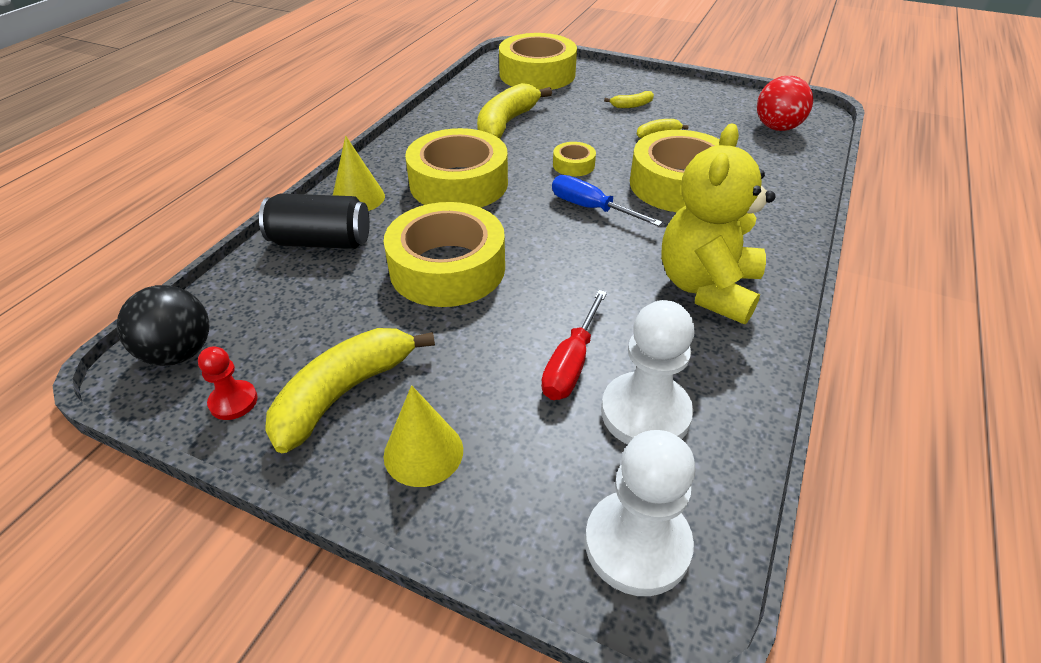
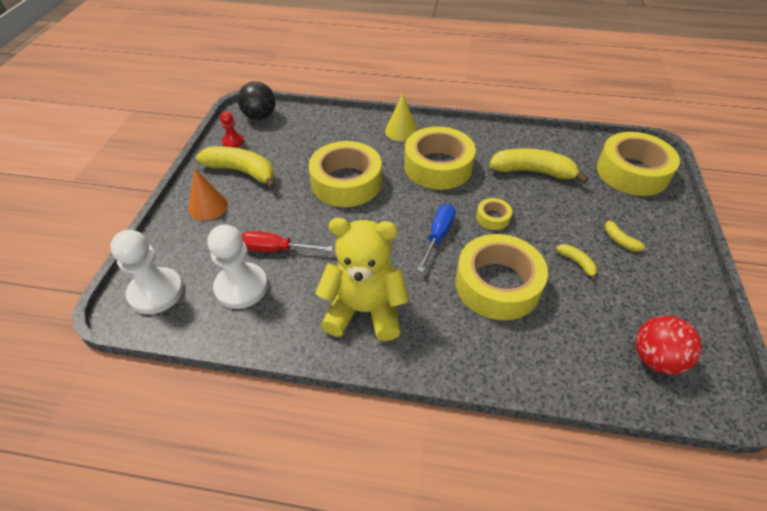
camera: 75 degrees right, 5 degrees up
black can [259,193,370,249] -> none
yellow cone [384,385,463,487] -> orange cone [189,168,228,221]

